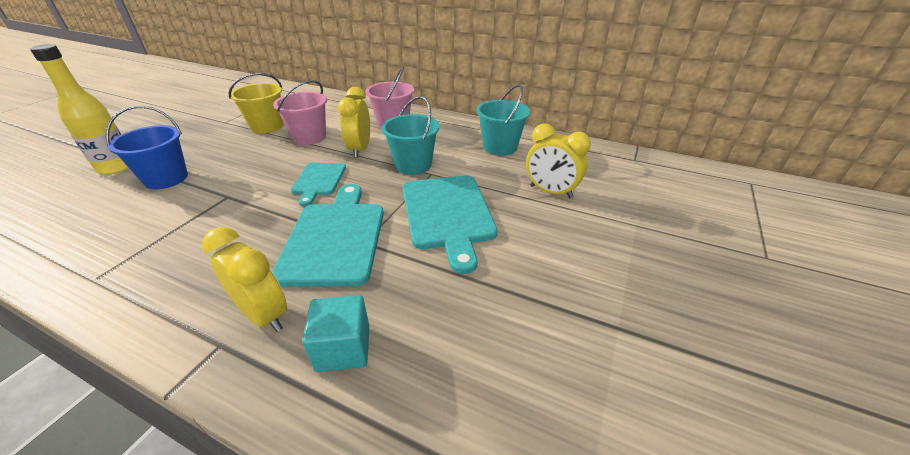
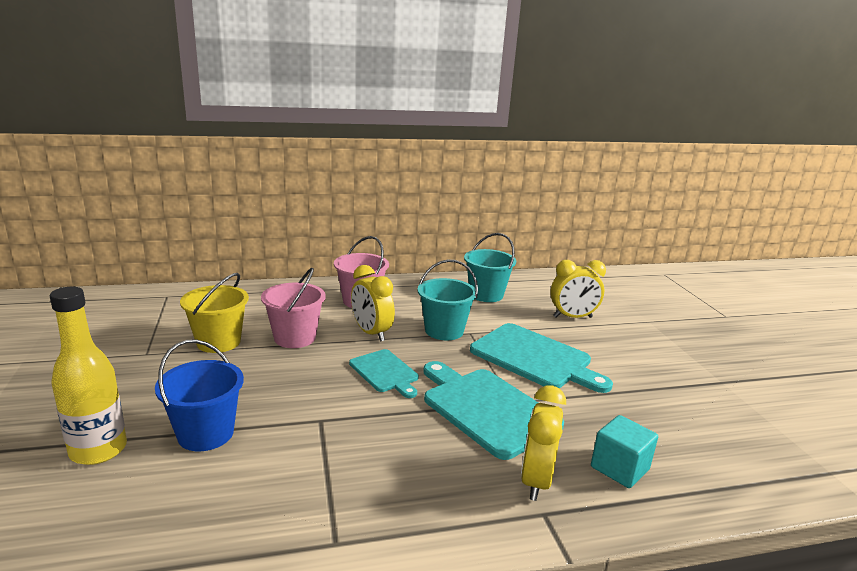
camera: 40 degrees left, 15 degrees down
yellow clock [202,227,287,332] -> yellow clock turned 75 degrees counterclockwise [521,385,566,501]

